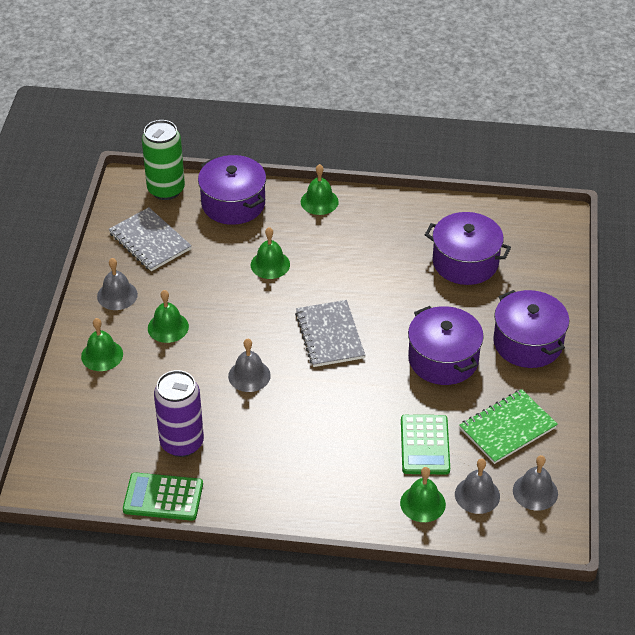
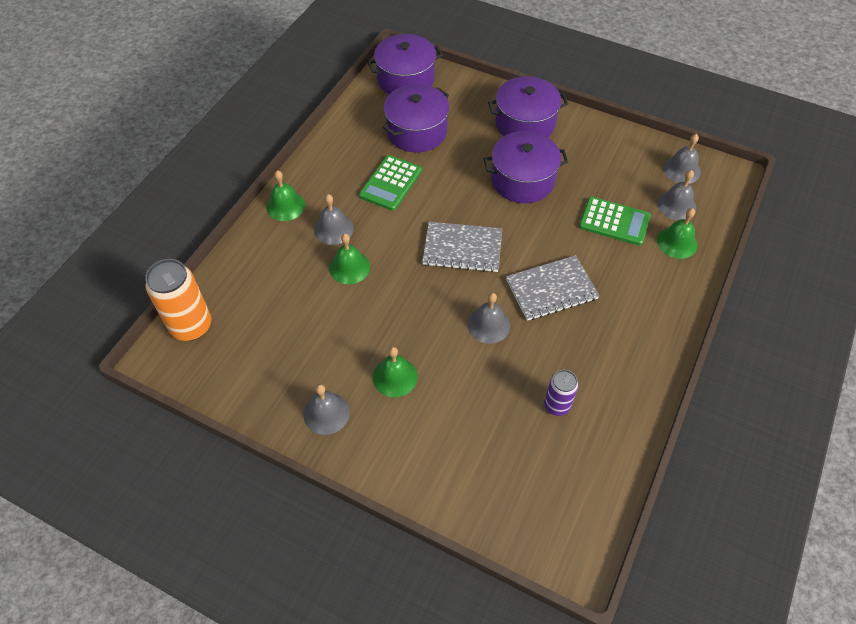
camera: 70 degrees left, 10 degrees up
green bell [81,318,123,371] -> none
grey notebook [109,207,192,271] -> grey notebook moved to [506,255,599,321]
green calculator [123,472,203,521] -> green calculator moved to [359,155,422,211]
green can [142,120,185,200] -> orange can [145,259,211,341]
purple can [154,370,204,457] -> purple can [544,370,578,416], size x0.58
purple pot [198,155,266,225] -> purple pot moved to [367,34,443,94]
green notebook [459,389,558,464] -> none
none -> grey bell [314,194,354,245]

